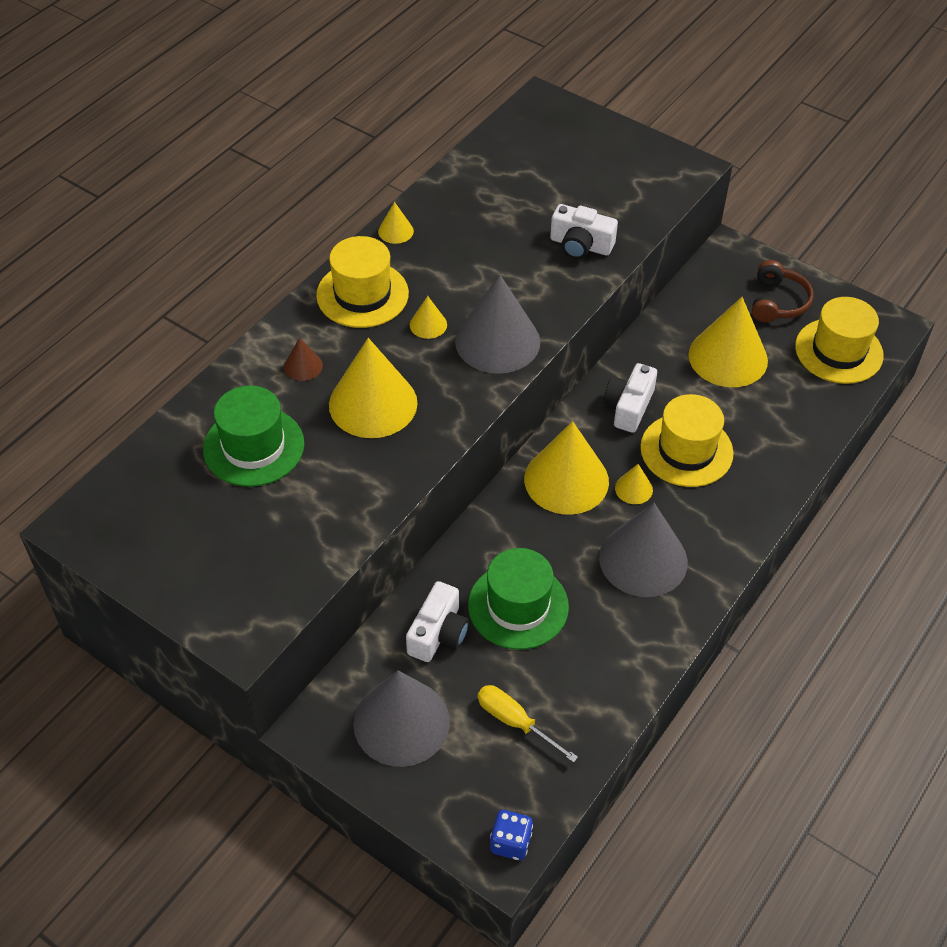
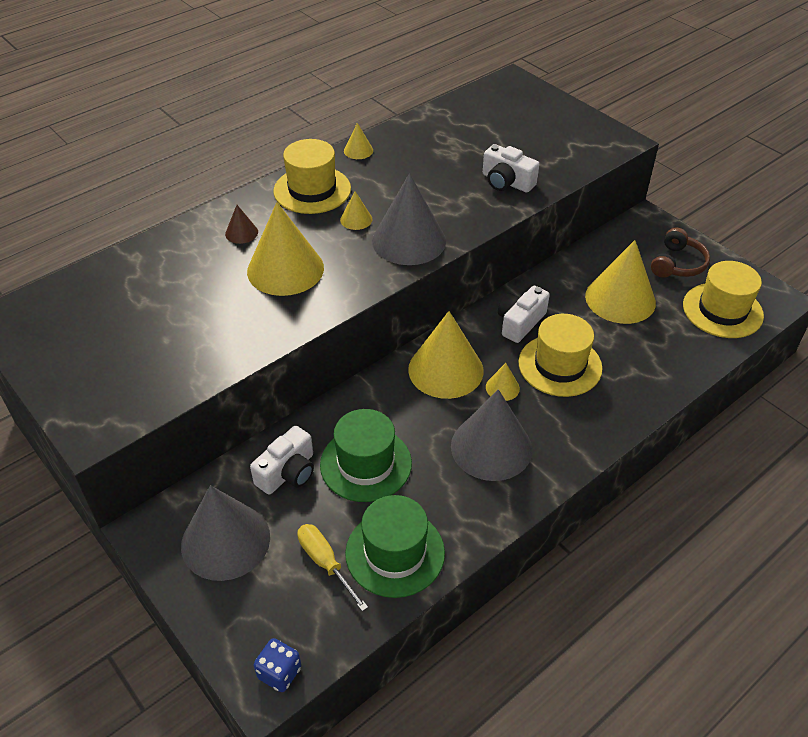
camera: 15 degrees right, 5 degrees down
green hat [203,386,304,487] -> green hat moved to [345,495,445,598]

